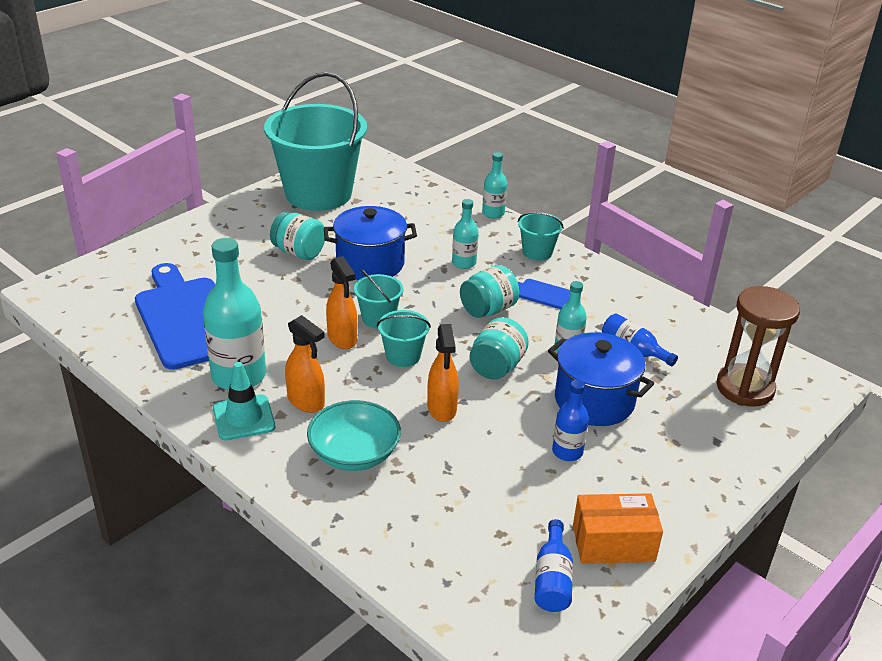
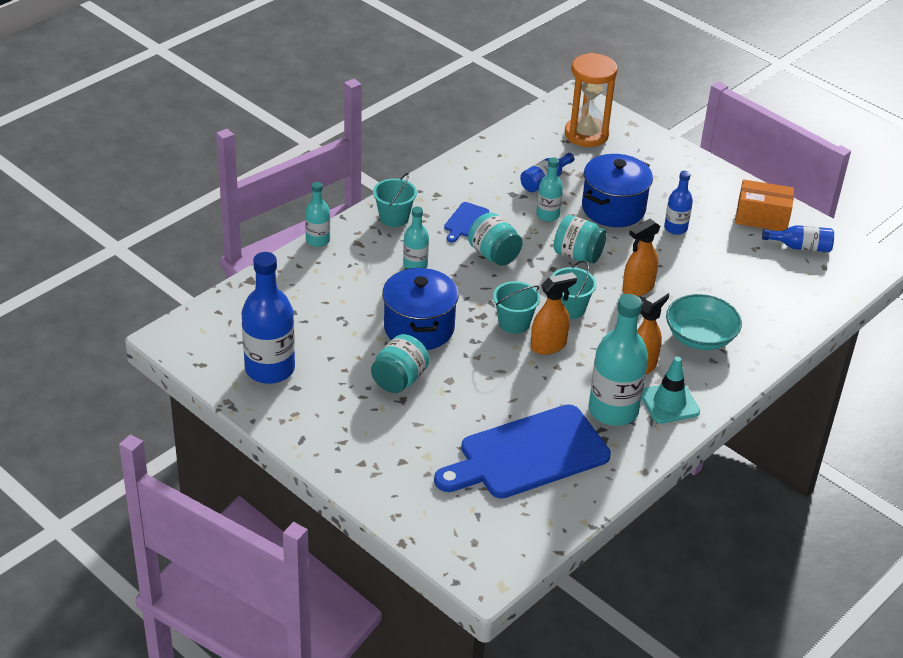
camera: 90 degrees left, 5 degrees up
turquoise bucket [264,72,367,211] -> blue bottle [242,252,295,384]
orange spray bottle [427,324,459,422] -> orange spray bottle turned 150 degrees clockwise [622,219,661,296]
orange box [573,493,663,564] -> orange box turned 75 degrees counterclockwise [735,179,794,231]
brown hourglass [717,286,800,407] -> orange hourglass [565,53,618,147]

